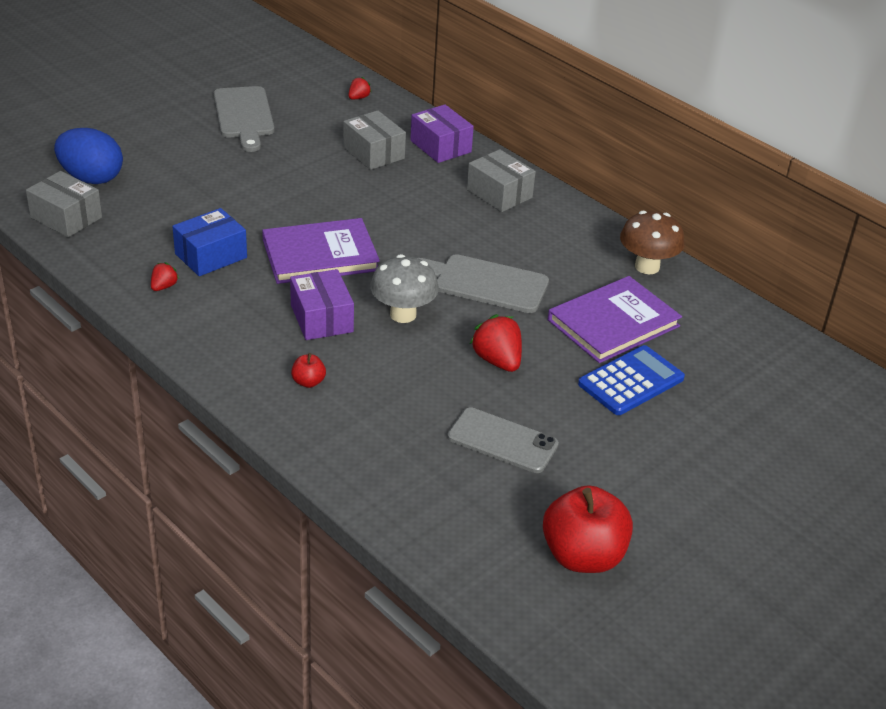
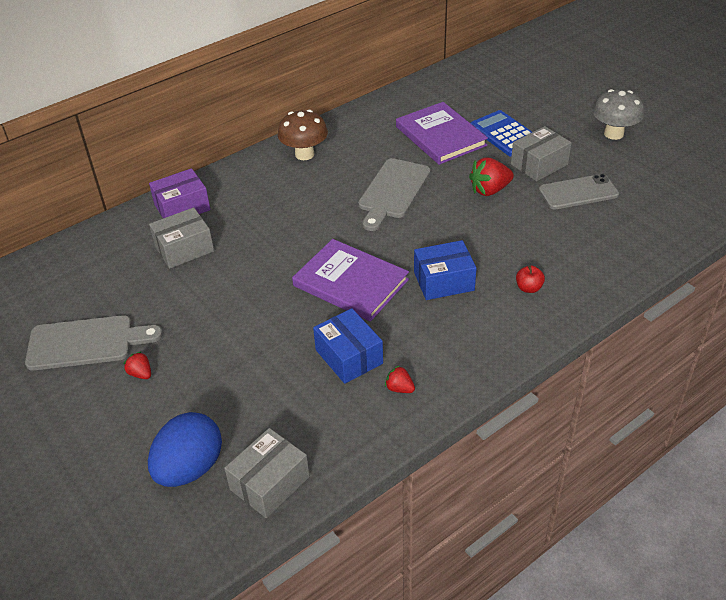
camera: 80 degrees left, 5 degrees up
purple book [262,218,380,284] -> purple book turned 45 degrees counterclockwise [292,239,409,322]
purple box [290,269,354,340] -> blue box [414,240,477,300]
red strawberry [348,77,372,100] -> red strawberry moved to [124,351,151,379]
grey mushroom [370,254,439,323] -> grey mushroom moved to [593,89,644,140]
grey phone [447,407,559,473] -> grey phone turned 45 degrees clockwise [539,174,619,210]
grey box [467,149,536,212] -> grey box moved to [511,126,572,181]
red apple [543,485,633,573] -> none
brown mushroom [620,211,684,274] -> brown mushroom moved to [278,110,328,160]

